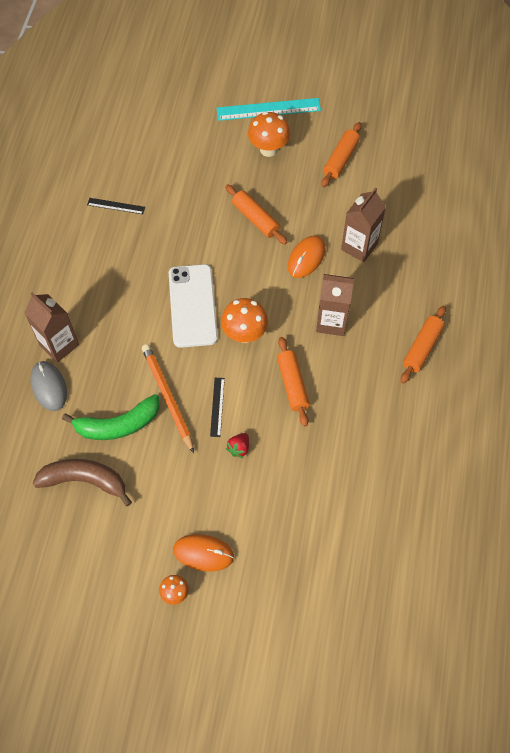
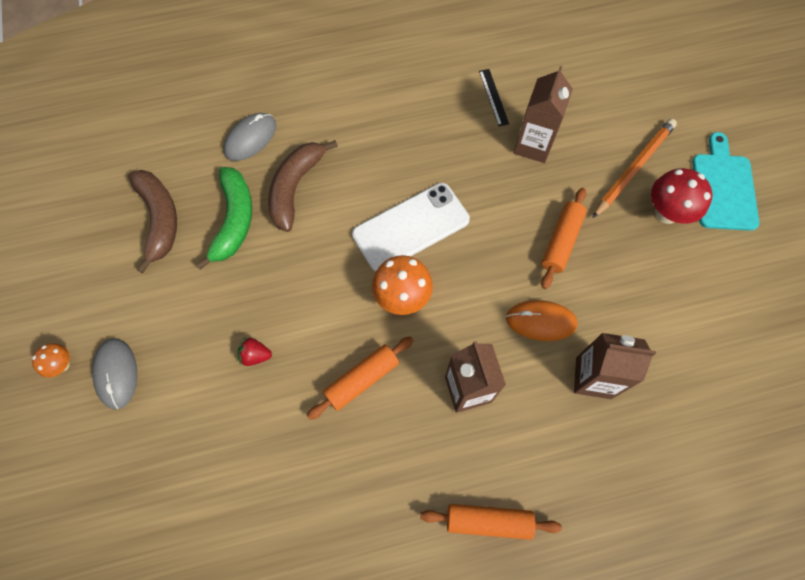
camera: 65 degrees right, 5 degrees up
brown carton [24,292,79,363] -> brown carton moved to [514,66,573,163]
green banana [62,394,160,440] -> green banana turned 135 degrees counterclockwise [196,167,252,270]
orange pencil [142,344,194,453] -> orange pencil moved to [593,119,677,218]
orange mouse [173,534,234,572] -> grey mouse [92,339,137,409]
black ruler [210,378,225,437] -> none
turquoise ruler [216,98,321,121] -> turquoise cutting board [692,132,759,231]
orange mushroom [248,111,290,157] -> red mushroom [651,168,712,224]
orange rolling pin [321,122,361,187] -> none
none -> brown banana [268,140,338,232]

